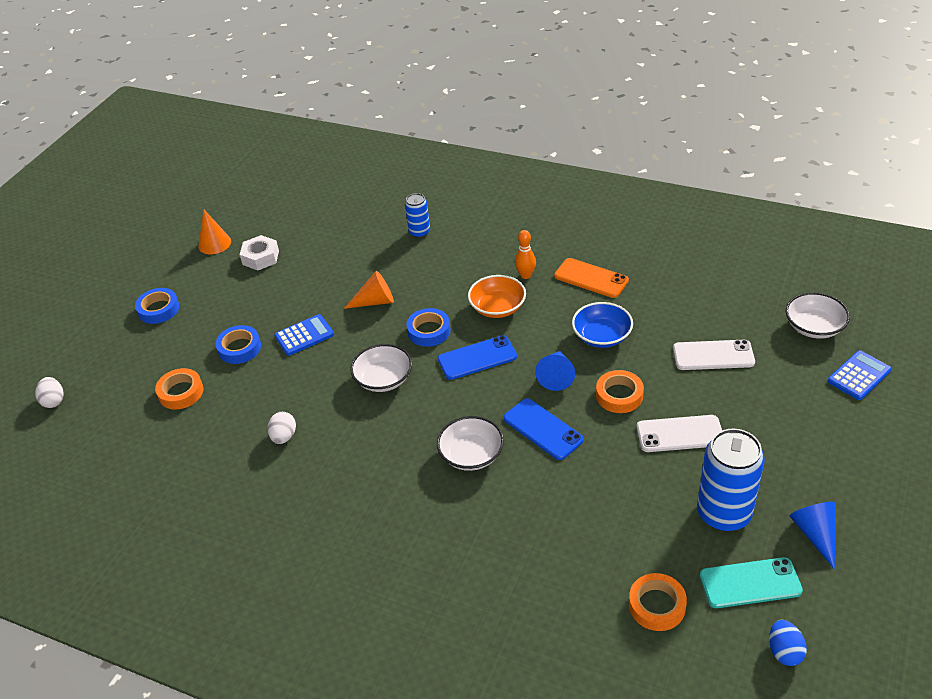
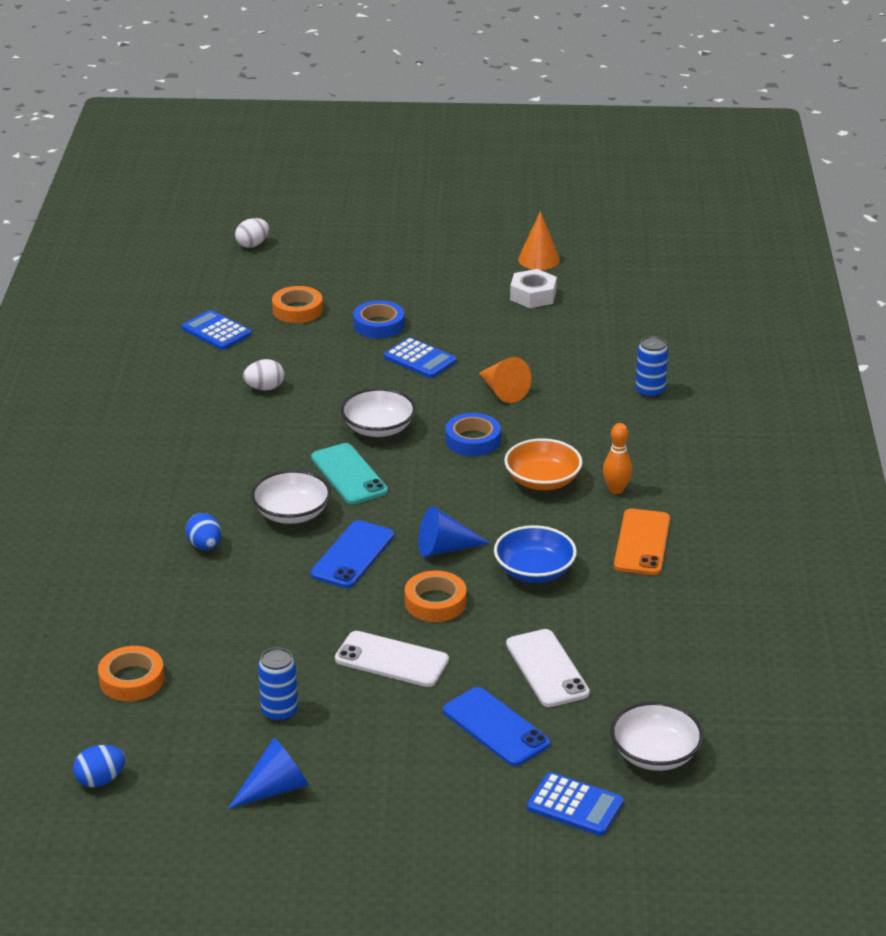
camera: 65 degrees right, 10 degrees down
blue tape [135,288,179,324] -> none
blue phone [438,335,517,380] -> blue phone moved to [443,687,550,766]
white phone [637,415,722,452] -> white phone turned 45 degrees counterclockwise [335,631,449,687]
blue can [697,429,764,531] -> blue can [258,647,298,722], size x0.54
turquoise phone [700,557,803,608] -> turquoise phone moved to [311,443,388,504]
none -> blue calculator [182,310,252,350]
none -> blue egg [185,513,222,550]

